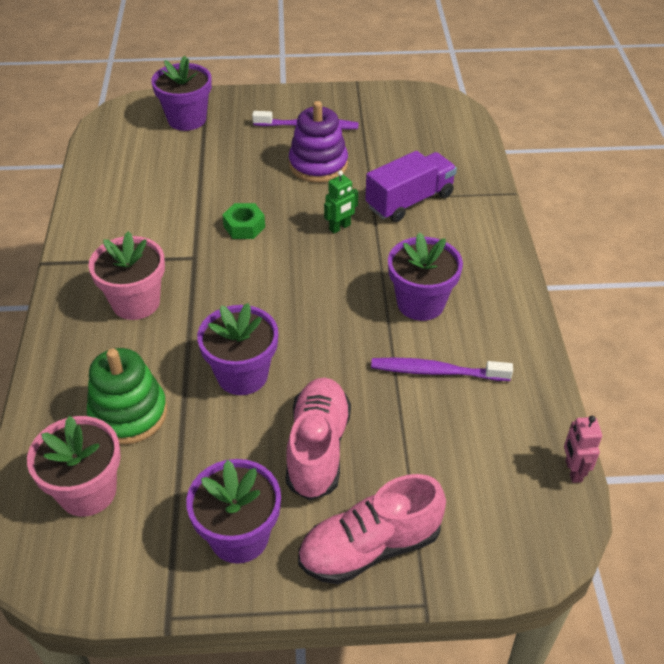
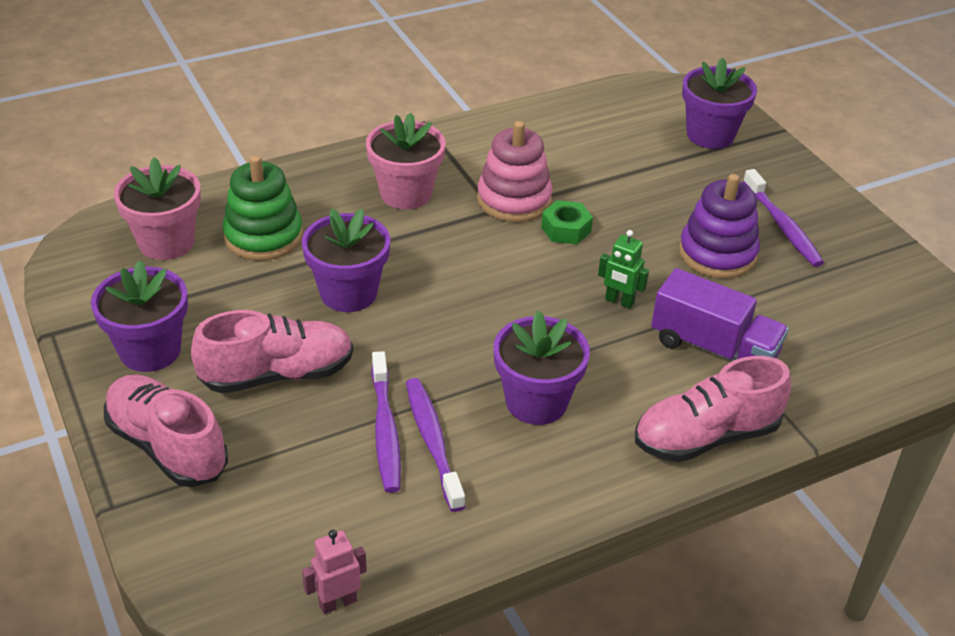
camera: 65 degrees right, 5 degrees down
none -> purple toothbrush [371,351,401,493]
none -> pink stacking toy [477,121,553,222]
none -> pink shoe [635,356,791,462]

